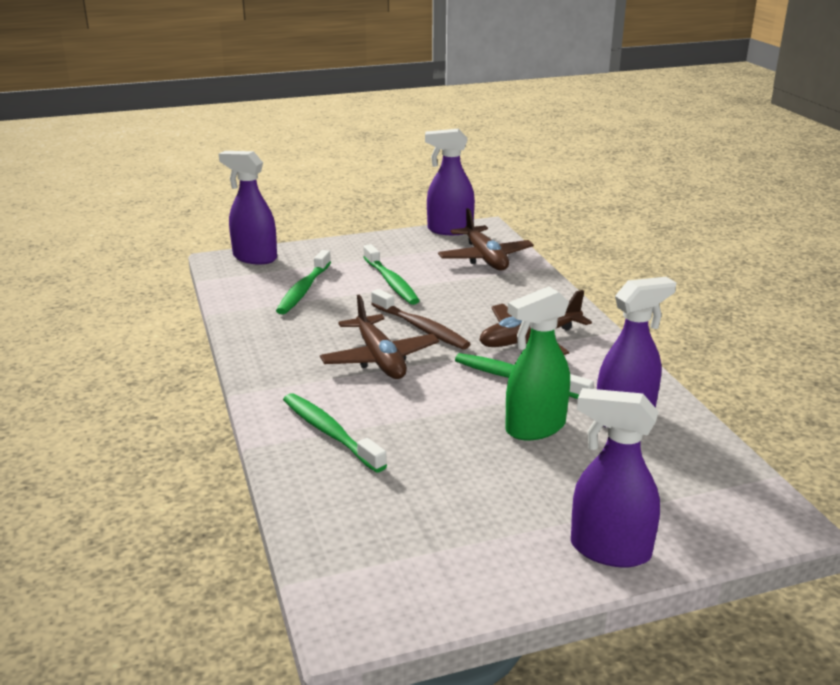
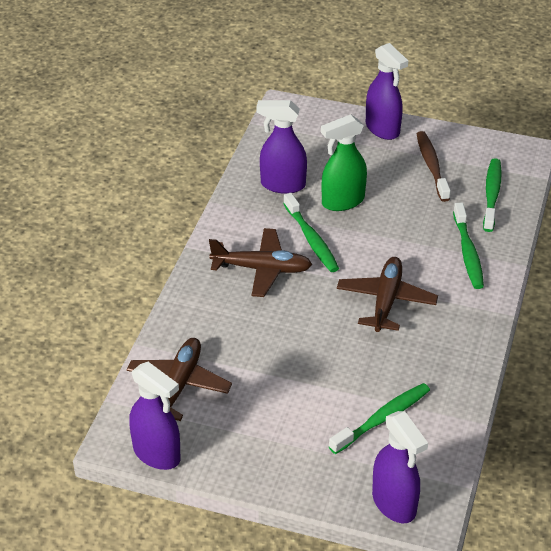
camera: 145 degrees left, 15 degrees up
green toothbrush [363,244,420,305] -> green toothbrush moved to [483,158,502,232]
brown toothbrush [371,289,470,350] -> brown toothbrush moved to [417,131,451,202]
green spray bottle [505,286,570,441] -> green spray bottle turned 150 degrees clockwise [321,114,367,211]

